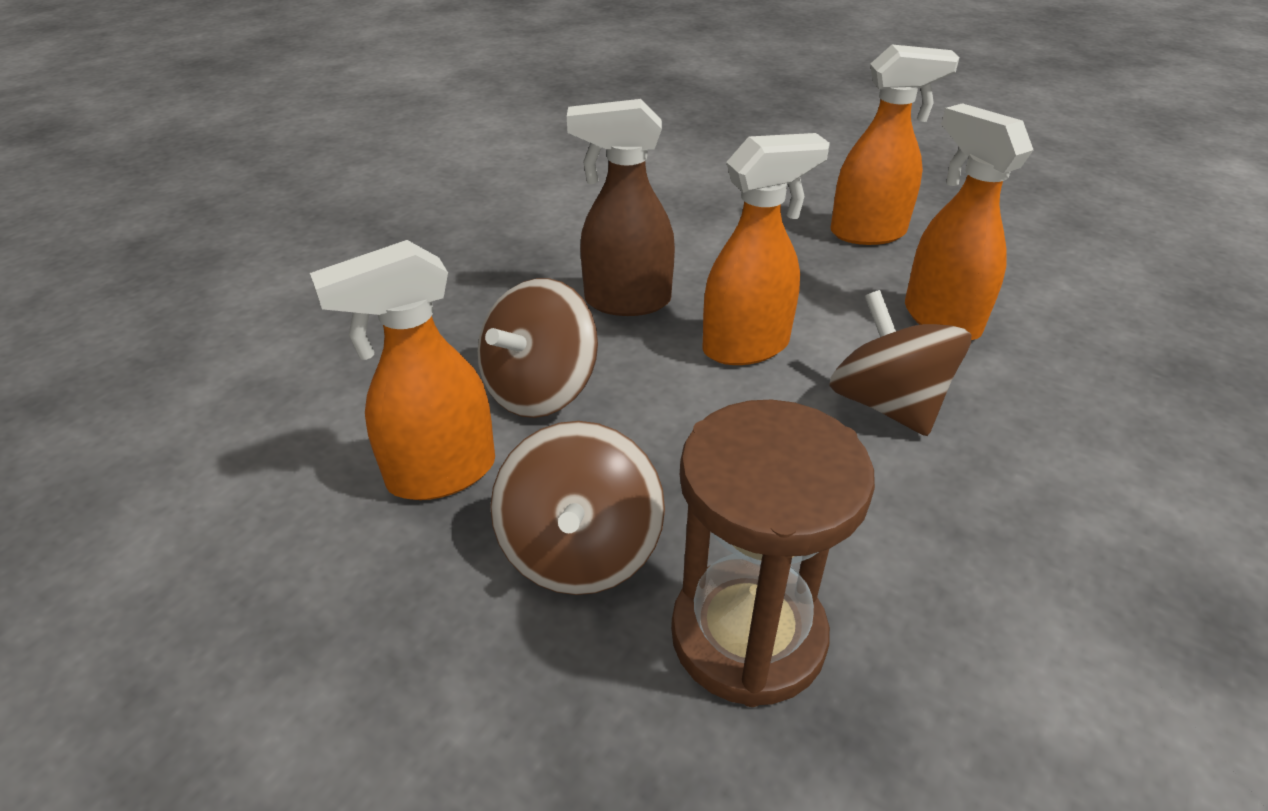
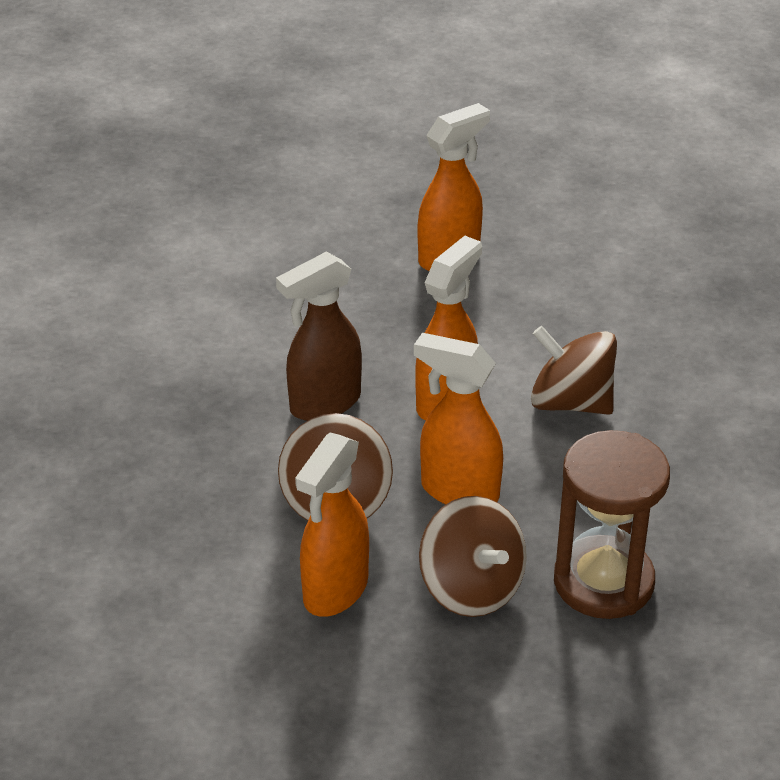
camera: 35 degrees left, 0 degrees up
orange spray bottle [905,103,1033,340] -> orange spray bottle moved to [414,333,503,505]

